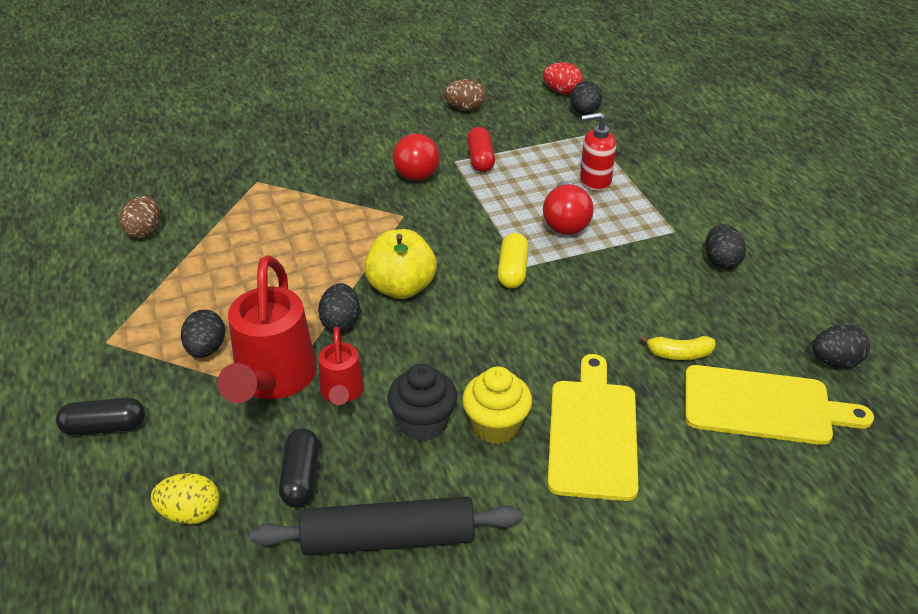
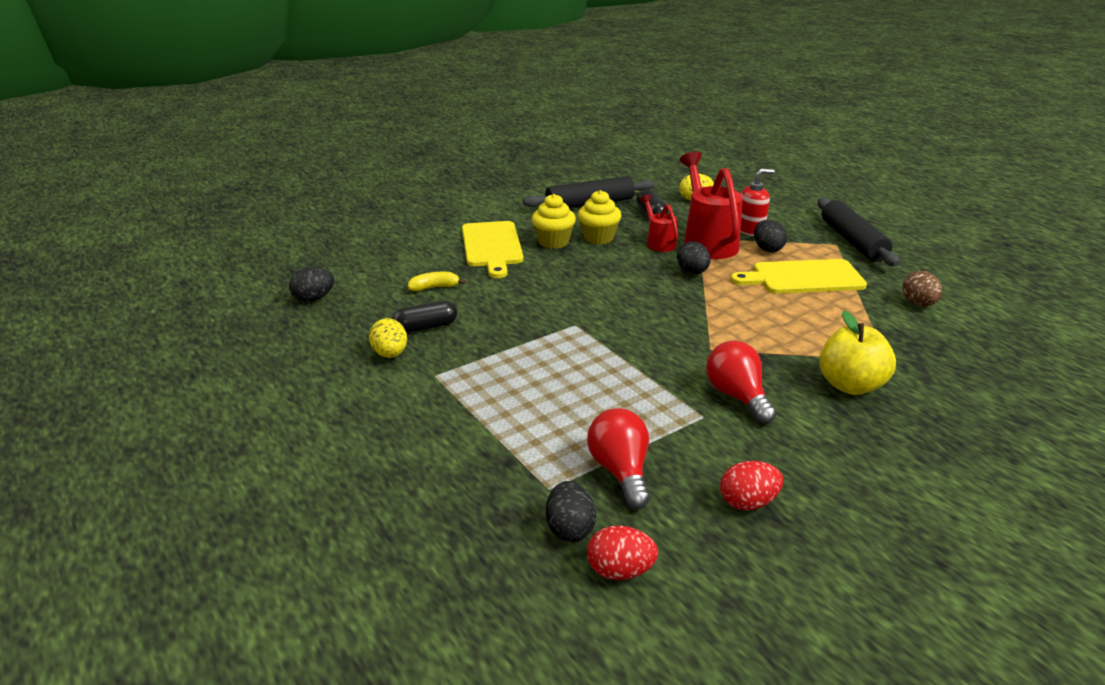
camera: 165 degrees right, 10 degrees down
black capsule [56,398,145,436] -> black capsule moved to [392,300,457,333]
yellow apple [364,229,437,299] -> yellow apple moved to [819,311,896,395]
black cupcake [388,364,457,441] -> yellow cupcake [578,190,621,244]
brown egg [444,79,486,111] -> red egg [720,461,783,510]
red capsule [467,127,495,172] -> none
yellow capsule [498,233,529,288] -> none
red light bulb [543,181,593,235] -> red light bulb moved to [587,408,650,509]
red soap dispenser [580,112,616,191] -> red soap dispenser moved to [741,169,775,236]
yellow cutting board [685,365,874,445] -> yellow cutting board moved to [731,259,867,294]
black egg [706,224,746,269] -> yellow egg [369,318,407,358]
none -> black rolling pin [818,198,899,266]

